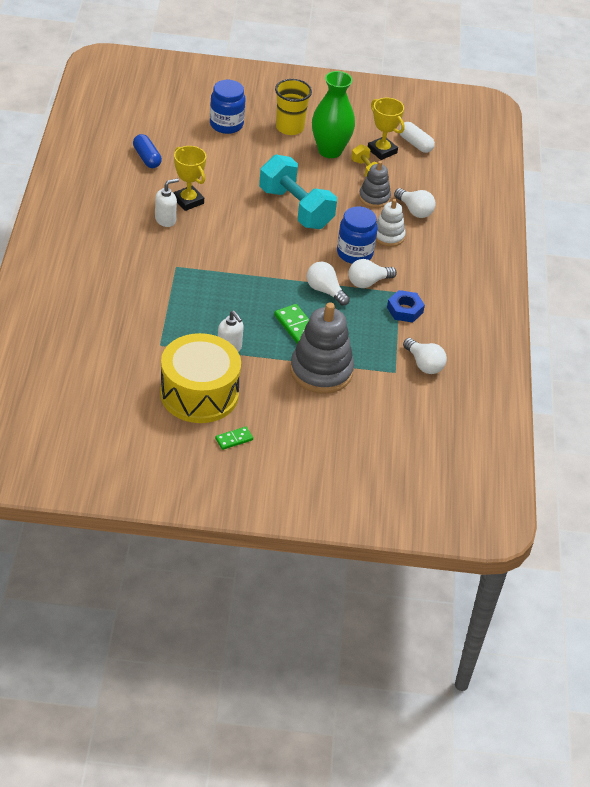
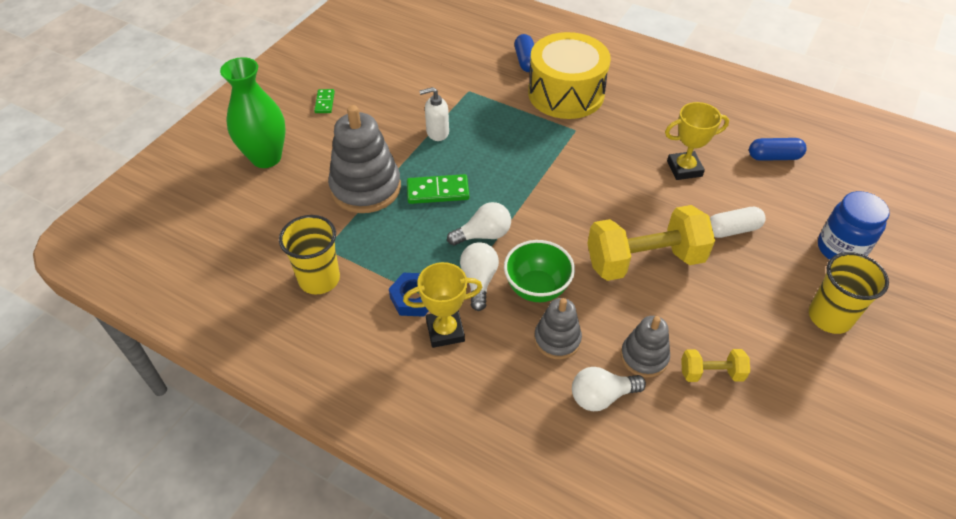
camera: 120 degrees right, 5 degrees up
white soap dispenser [155,178,179,227] -> none
yellow drum [160,333,241,423] -> yellow drum moved to [528,32,611,119]
turquoise dumbbell [259,155,337,229] -> yellow dumbbell [587,205,715,281]
green vase [312,71,355,158] -> green vase moved to [220,57,286,168]
blue jar [337,206,378,264] -> green bowl [504,240,575,302]
yellow trophy [368,98,405,160] -> yellow trophy moved to [403,262,482,348]
white stacking toy [376,199,406,247] -> grey stacking toy [534,298,582,359]
white capsule [399,122,435,153] -> white capsule moved to [710,207,766,238]
white light bulb [403,338,447,374] -> yellow cup [279,215,340,294]
none -> blue capsule [514,34,534,72]

